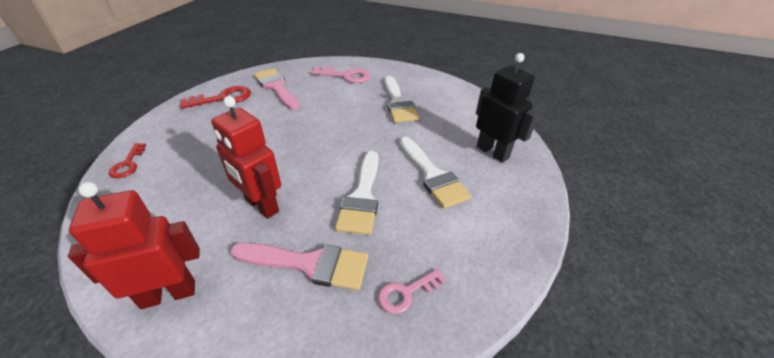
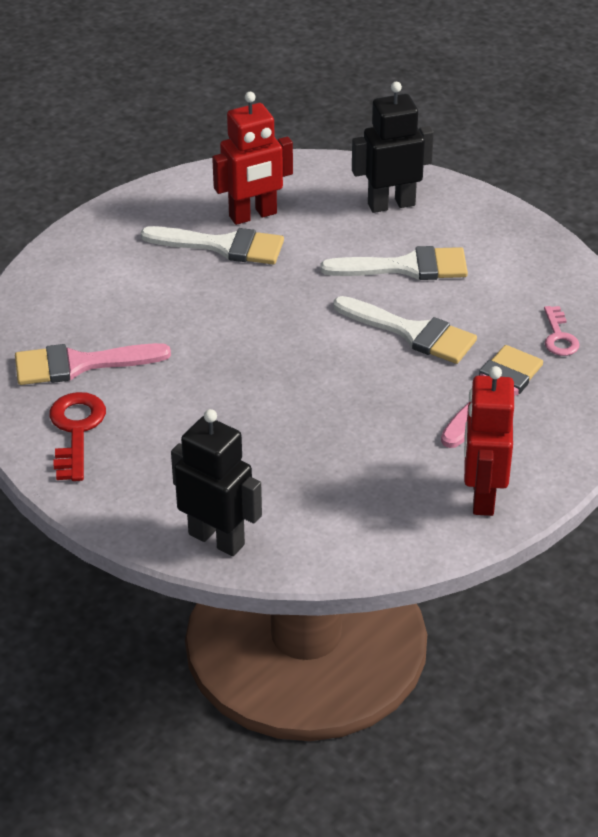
camera: 65 degrees left, 0 degrees up
red key [109,143,146,178] -> black robot [171,409,262,556]
red robot [211,96,281,219] -> red robot moved to [212,92,293,225]
pink key [311,67,370,83] -> none

